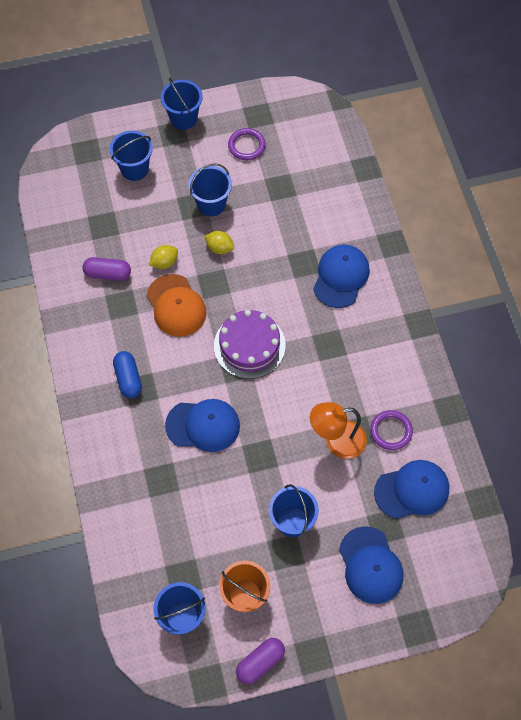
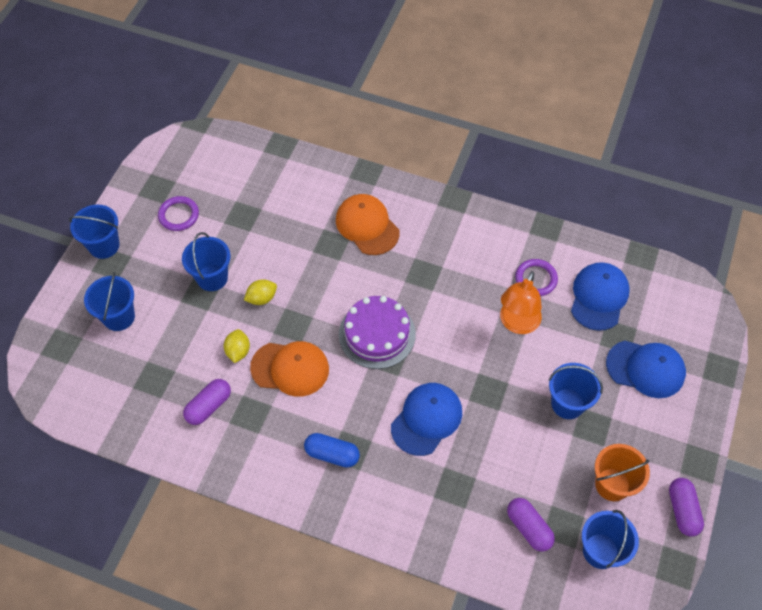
camera: 55 degrees left, 5 degrees down
blue cap [313,244,370,308] -> orange cap [336,194,399,255]
none -> purple capsule [507,498,555,552]

